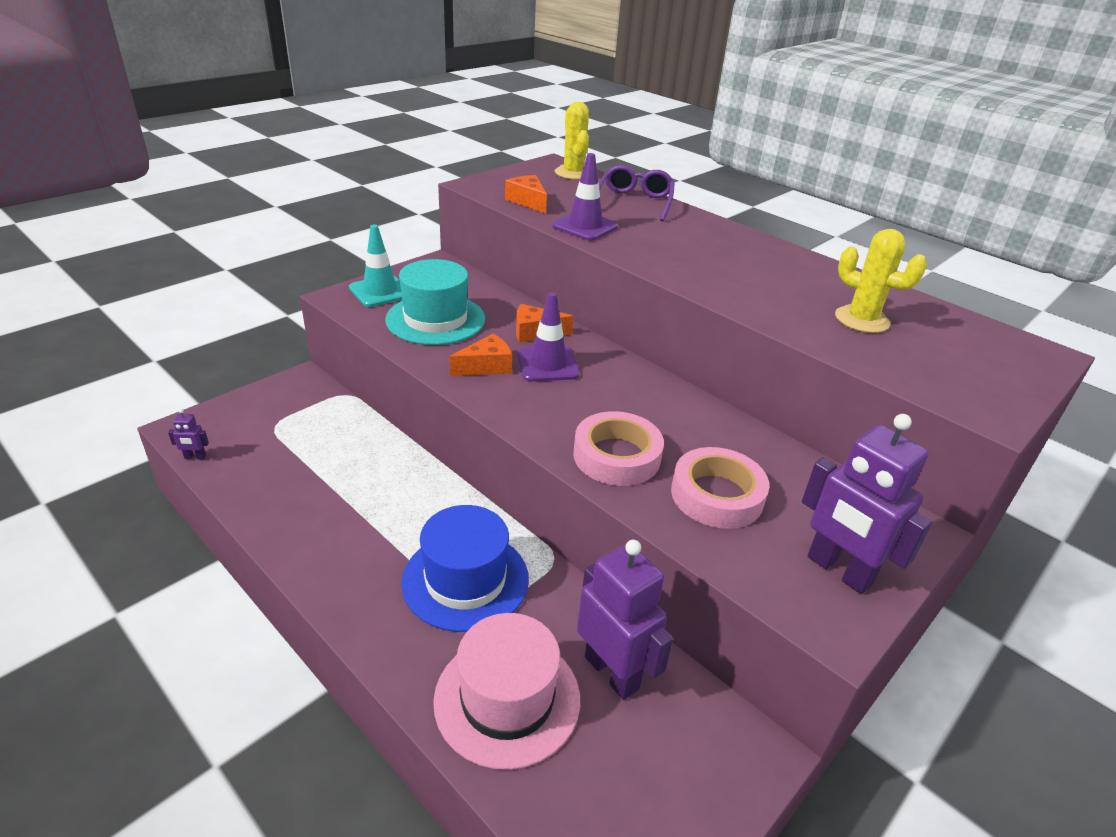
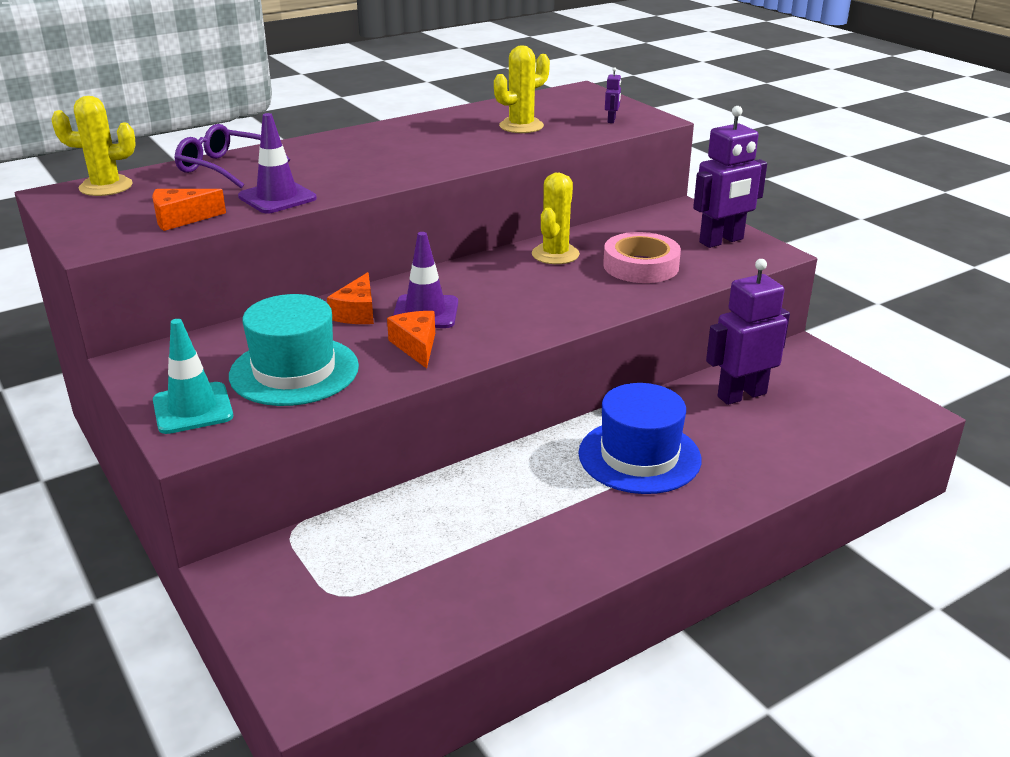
camera: 75 degrees left, 5 degrees down
purple robot [168,409,209,459] -> purple robot moved to [605,67,621,123]
pink hat [433,613,580,770] -> none
pink tape [573,411,664,486] -> none
none -> yellow cactus [532,173,580,264]

